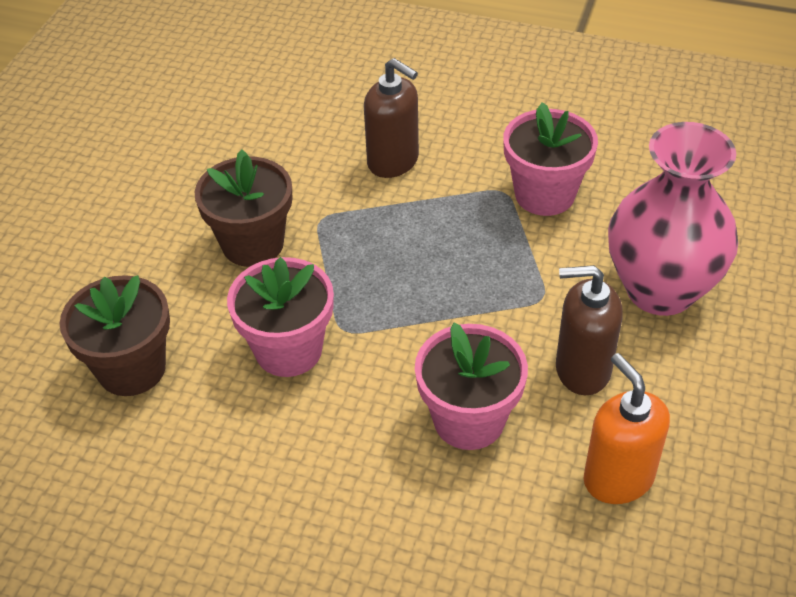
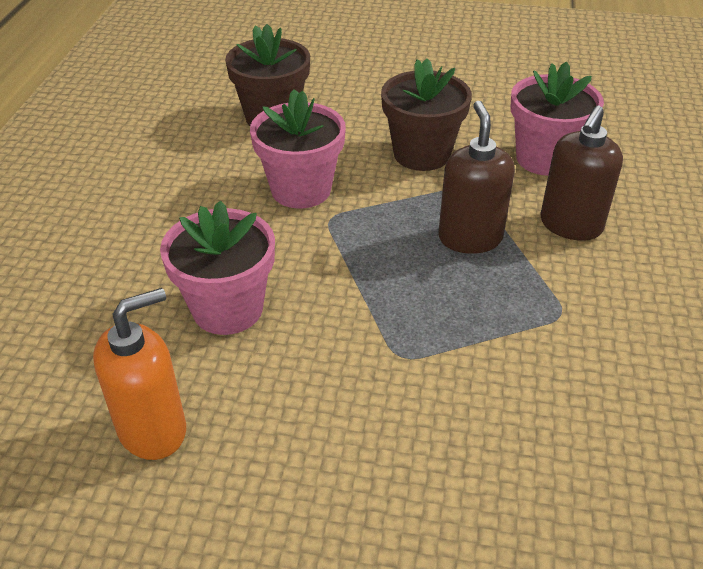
camera: 80 degrees right, 5 degrees down
pink flower pot [503,102,598,216] -> pink flower pot moved to [511,61,604,176]
brown soap dispenser [556,265,623,395] -> brown soap dispenser moved to [438,101,515,254]
pink vase [608,122,738,316] -> none

